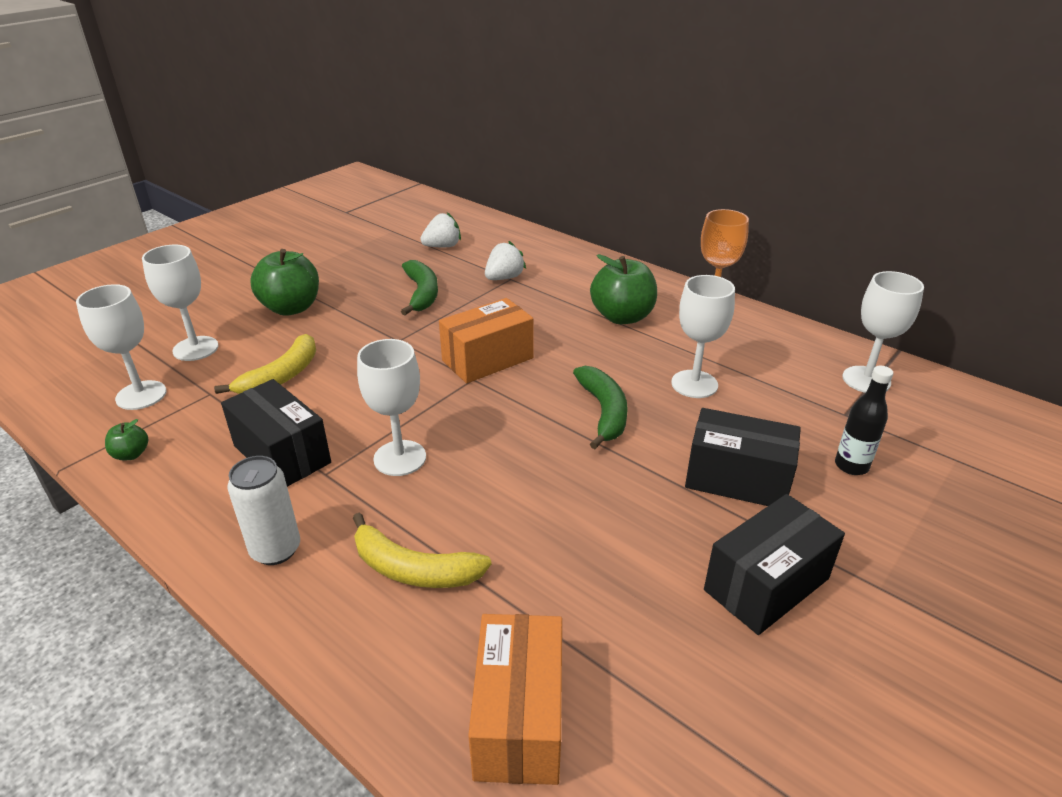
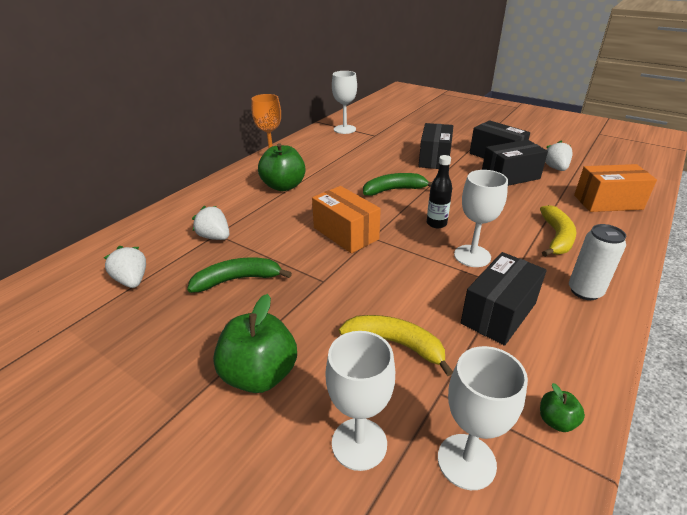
camera: 95 degrees left, 0 degrees up
white goblet [671,275,735,398] -> none
black bottle [835,366,893,475] -> black bottle moved to [427,155,452,228]
none -> black box [482,140,548,186]
none -> white strawberry [545,141,573,171]

